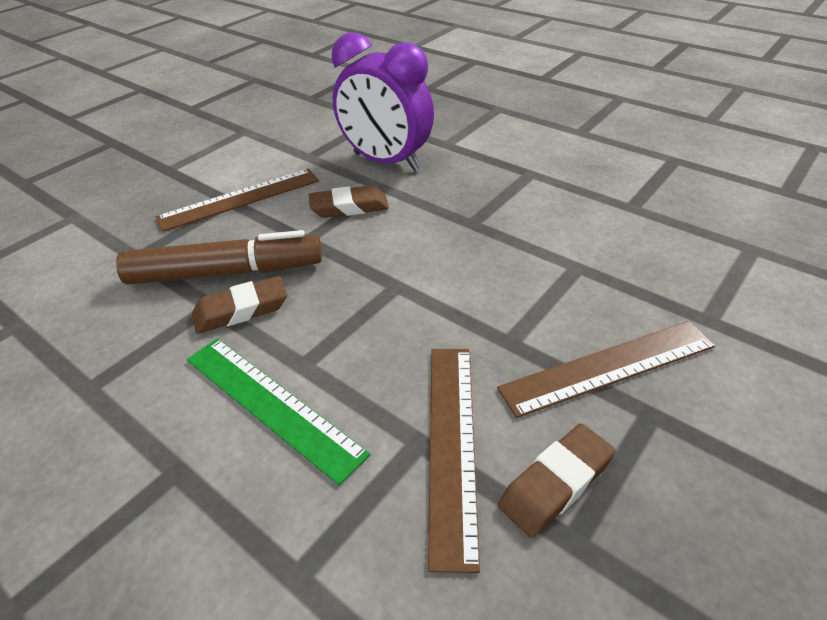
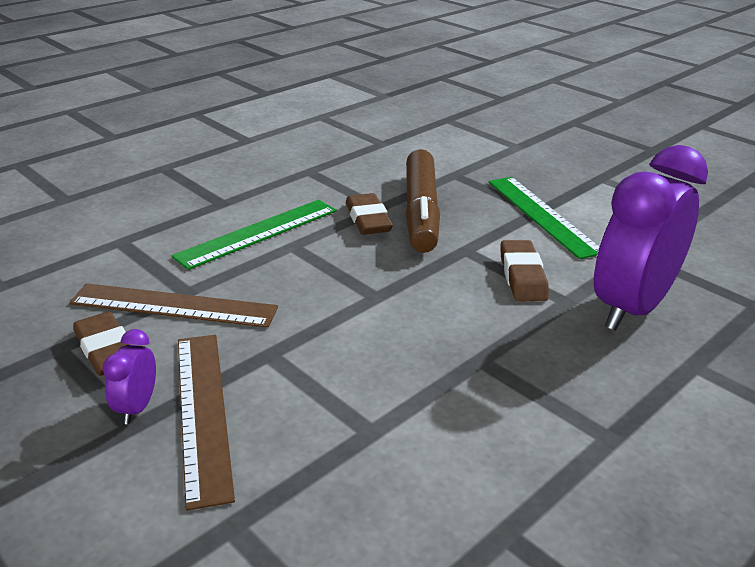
camera: 95 degrees right, 10 degrees down
brown ruler [156,169,319,232] -> green ruler [489,177,599,259]
none -> purple clock [103,329,156,424]

